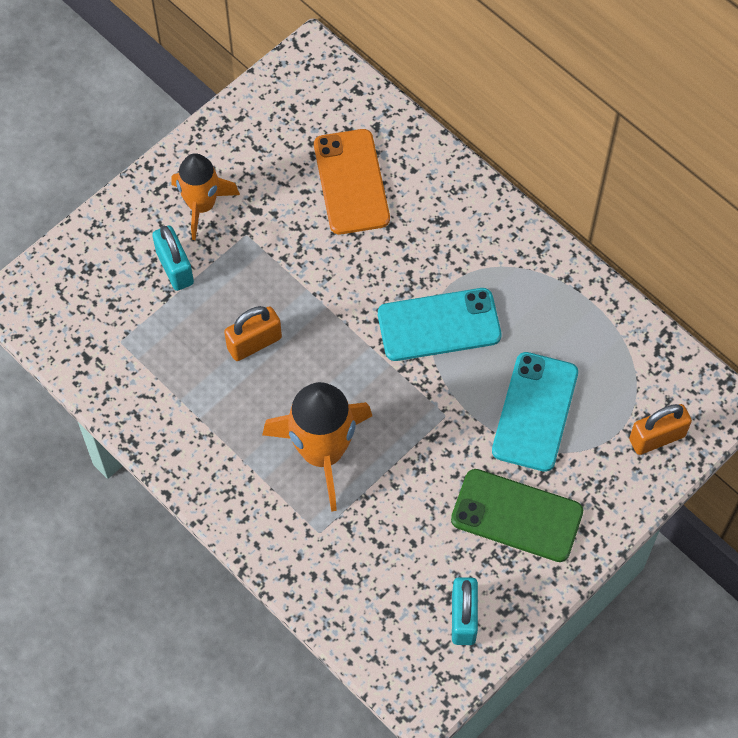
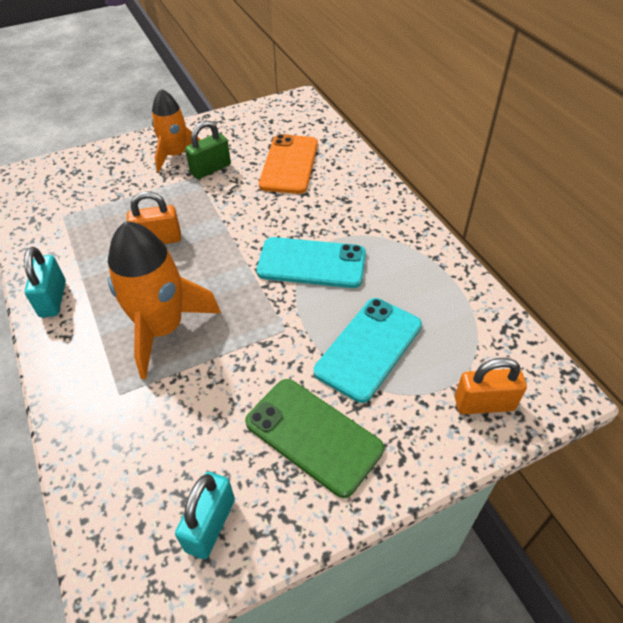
camera: 20 degrees right, 15 degrees down
turquoise padlock [152,226,194,291] -> turquoise padlock moved to [24,247,66,317]
none -> green padlock [185,121,231,179]

